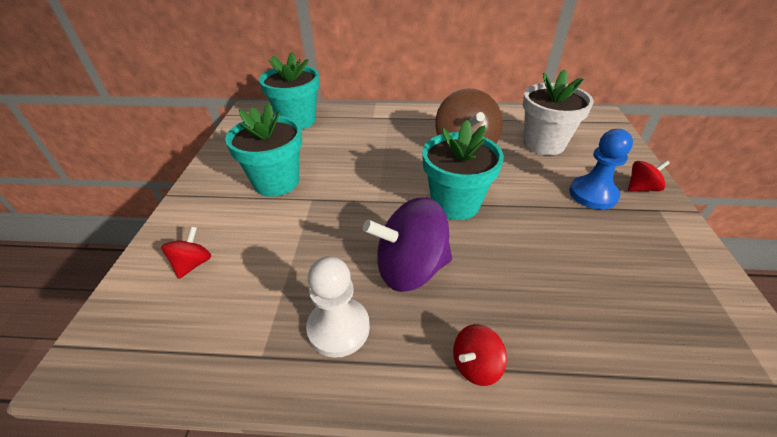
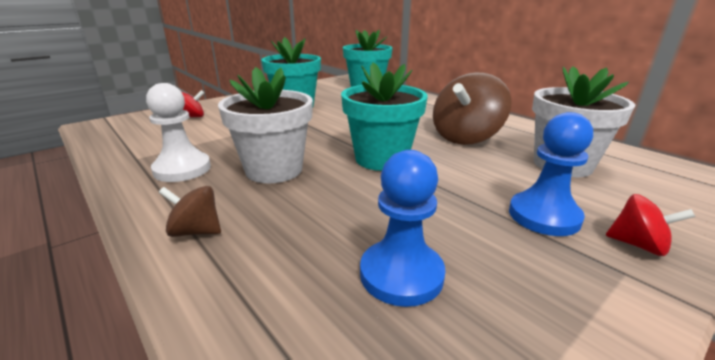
camera: 45 degrees right, 15 degrees down
purple spinning top [363,197,452,292] -> white flower pot [218,67,313,183]
red spinning top [453,324,507,386] -> brown spinning top [159,186,221,237]
none -> blue pawn [360,150,445,307]

